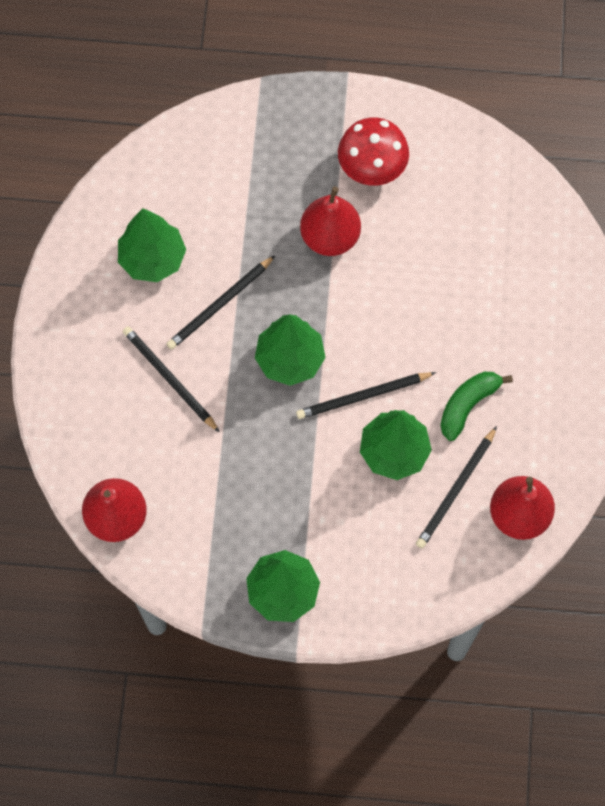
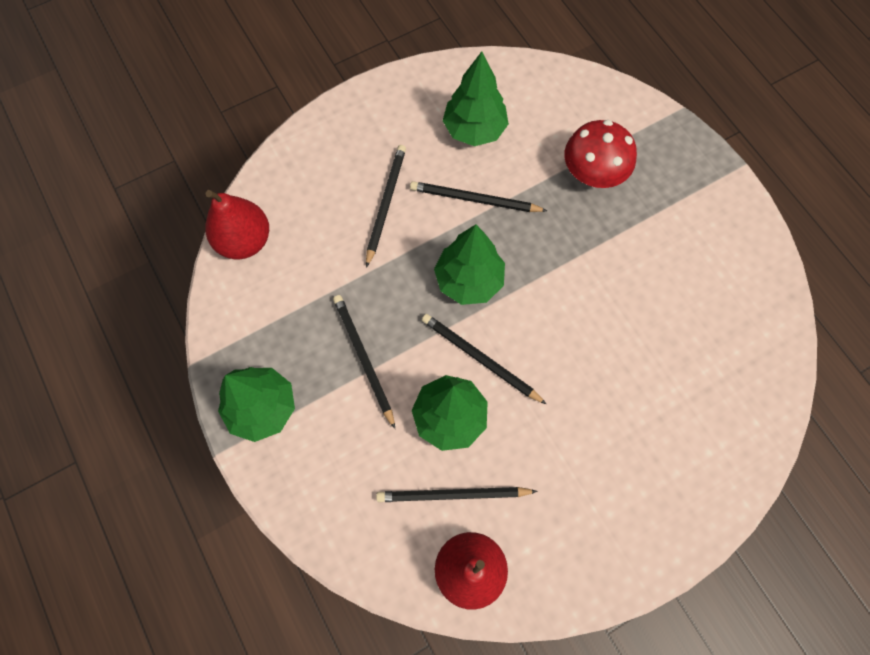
camera: 55 degrees right, 0 degrees up
red pear [300,186,361,256] -> none
red mushroom [338,117,409,186] -> red mushroom moved to [564,120,637,188]
green banana [440,372,513,441] -> none
none -> black pencil [333,295,395,429]

